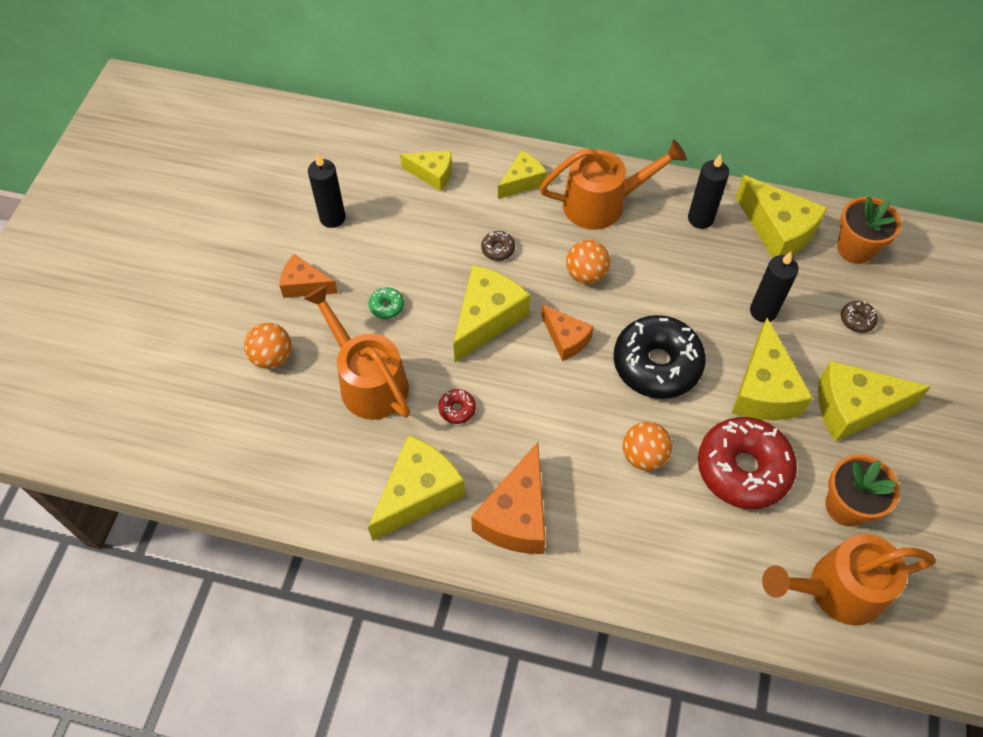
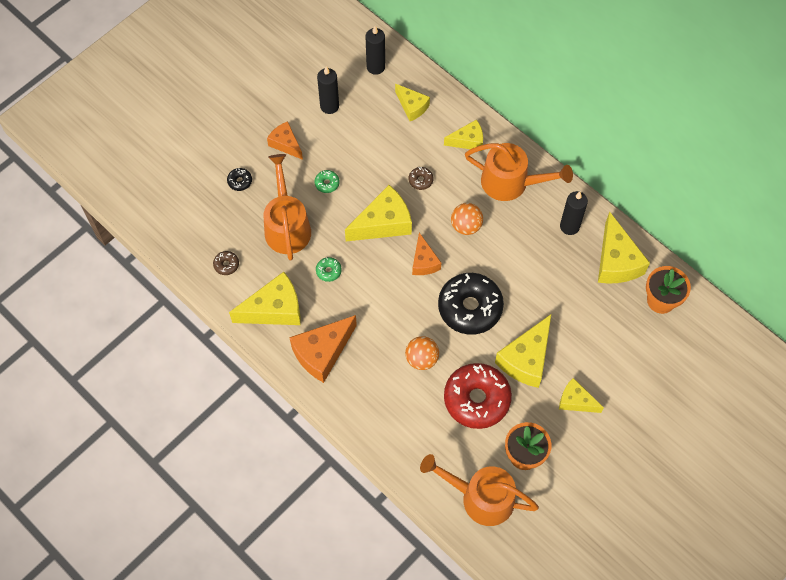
camera: 30 degrees right, 5 degrees up
orange ball [244,323,292,369] -> black donut [227,168,252,191]
red donut [439,389,476,424] -> green donut [316,257,342,282]
black candle [750,252,799,323] -> black candle moved to [366,26,385,75]
yellow cheese [818,361,930,442] -> yellow cheese [559,378,604,413], size x0.60
brown donut [841,301,878,333] -> brown donut moved to [213,251,239,275]

